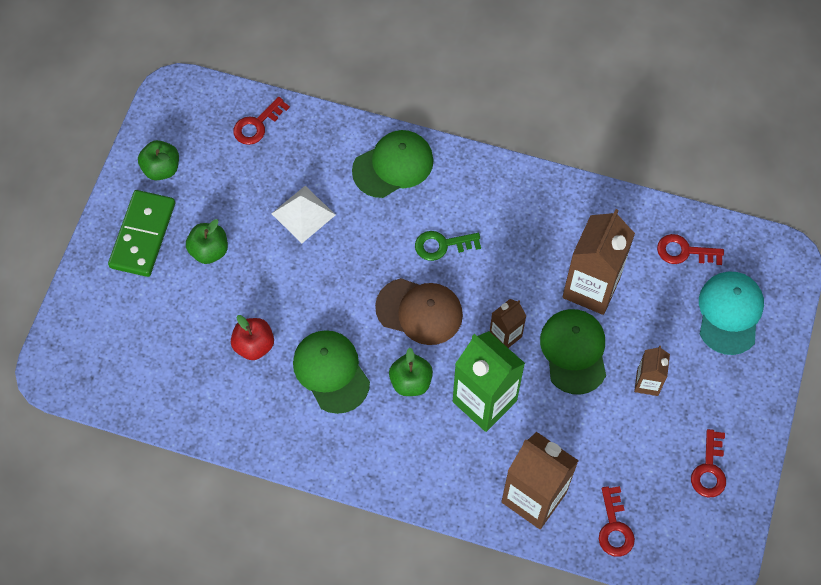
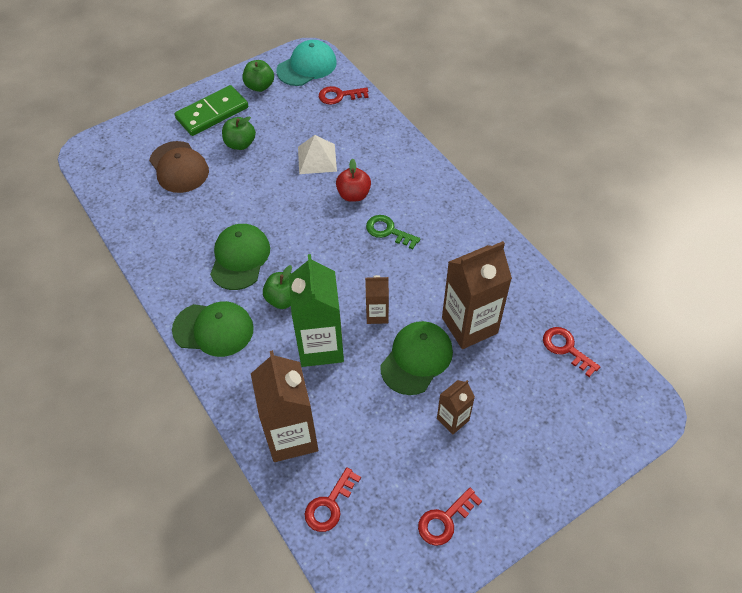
camera: 40 degrees right, 10 degrees down
red apple [231,315,274,360] -> red apple moved to [336,159,371,202]
green cap [352,130,434,198] -> green cap moved to [172,301,254,357]
brown cap [375,278,463,345] -> brown cap moved to [149,141,209,193]
turquoise cap [699,272,764,355] -> turquoise cap moved to [276,40,337,86]

